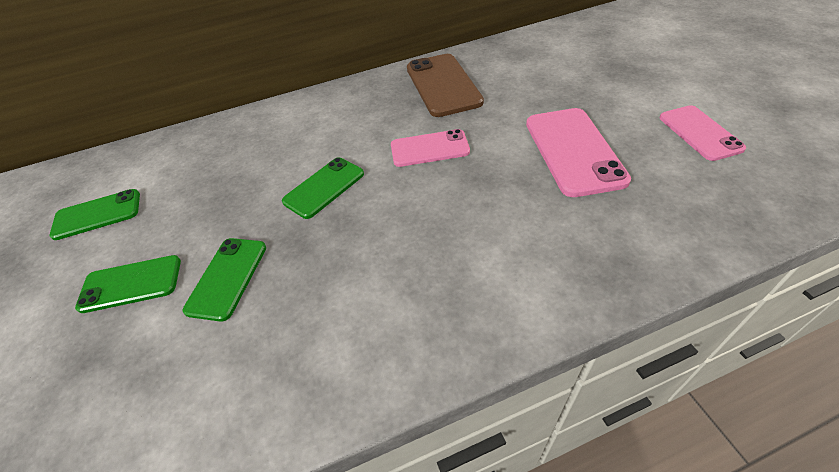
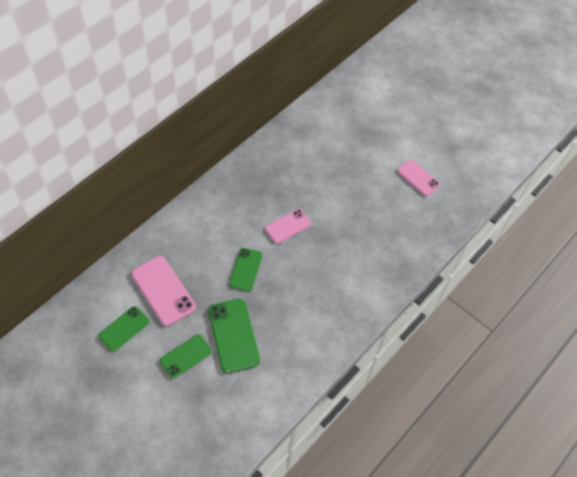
camera: 35 degrees left, 10 degrees up
green phone [183,238,266,322] -> green phone [208,299,260,373], size x1.55
brown phone [407,54,484,117] -> none
pink phone [526,108,631,197] -> pink phone moved to [131,256,196,326]

